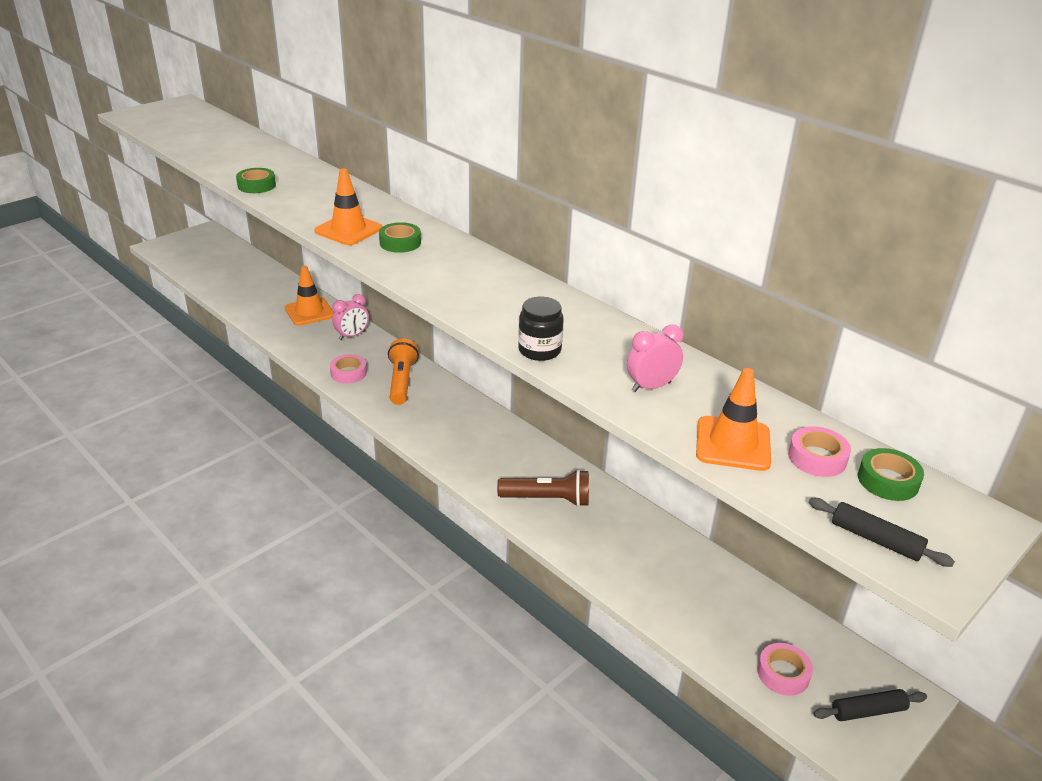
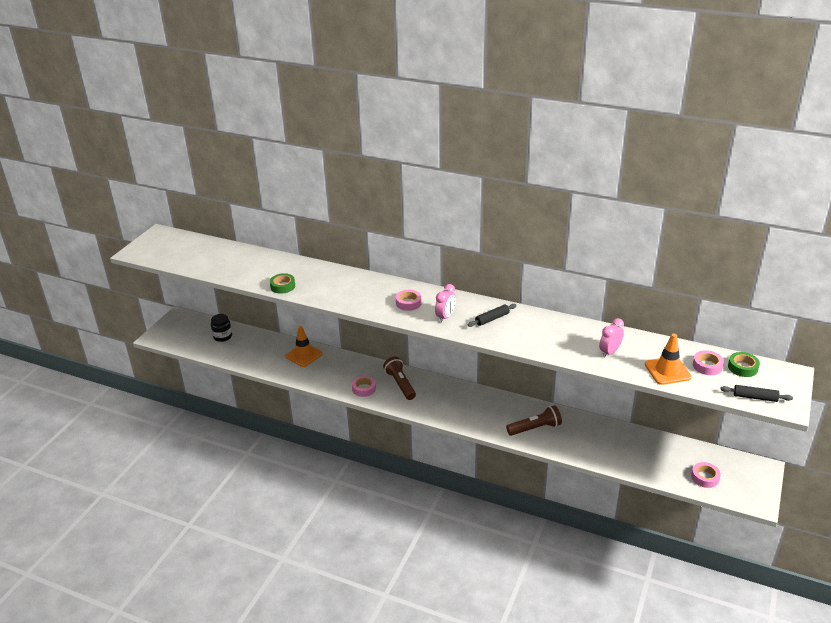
camera: 20 degrees left, 0 degrees up
orange traffic cone [314,168,382,245] -> none
pink clock [332,294,369,340] -> pink clock moved to [435,284,456,322]
green tape [379,222,421,253] -> pink tape [396,290,421,311]
orange flashlight [388,339,419,405] -> brown flashlight [383,357,416,400]
black jar [518,297,564,361] -> black jar moved to [211,314,232,342]
black rolling pin [813,689,927,721] -> black rolling pin moved to [468,304,517,327]

